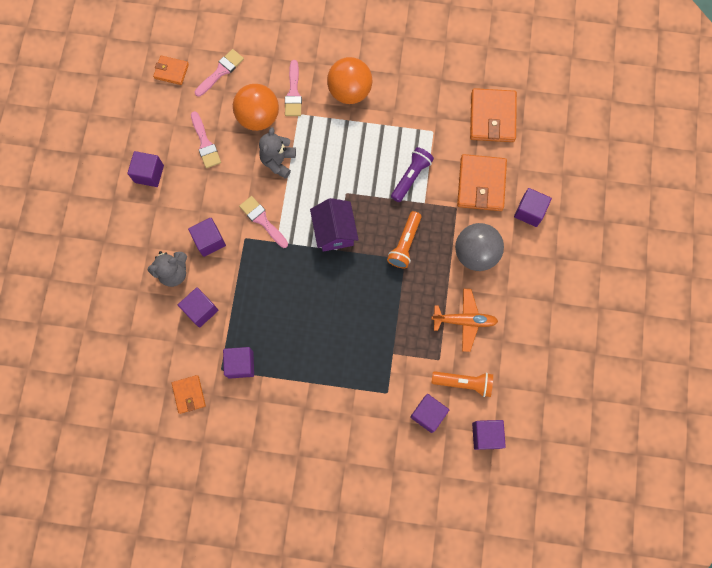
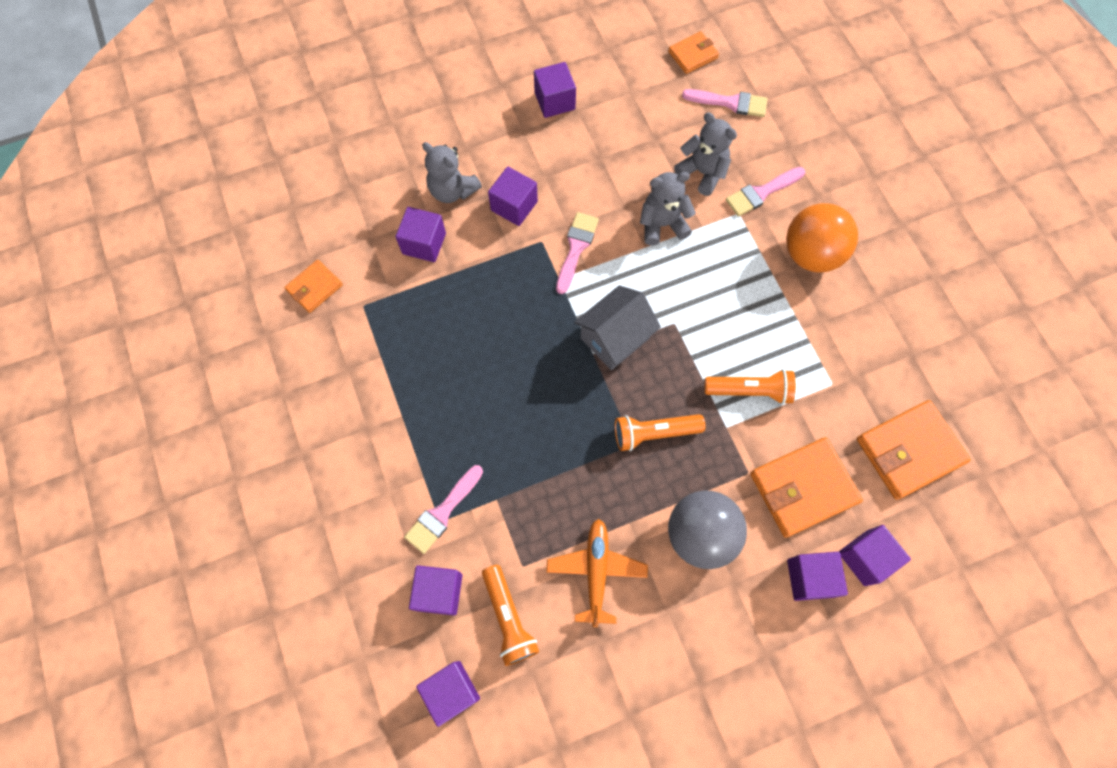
camera: 60 degrees right, 5 degrees down
orange wallet [153,56,189,85] -> orange wallet turned 75 degrees clockwise [668,31,719,74]
pink brush [191,111,221,168] -> pink brush moved to [404,465,483,554]
purple cube [223,347,254,379] -> purple cube moved to [839,525,911,586]
orange ball [233,84,279,131] -> grey teddy bear [674,113,737,196]
purple house [310,198,359,252] -> grey house [574,285,661,370]
purple flashlight [391,147,434,202] -> orange flashlight [704,369,796,405]
orange plane [431,289,498,352] -> orange plane turned 150 degrees counterclockwise [546,519,648,627]

